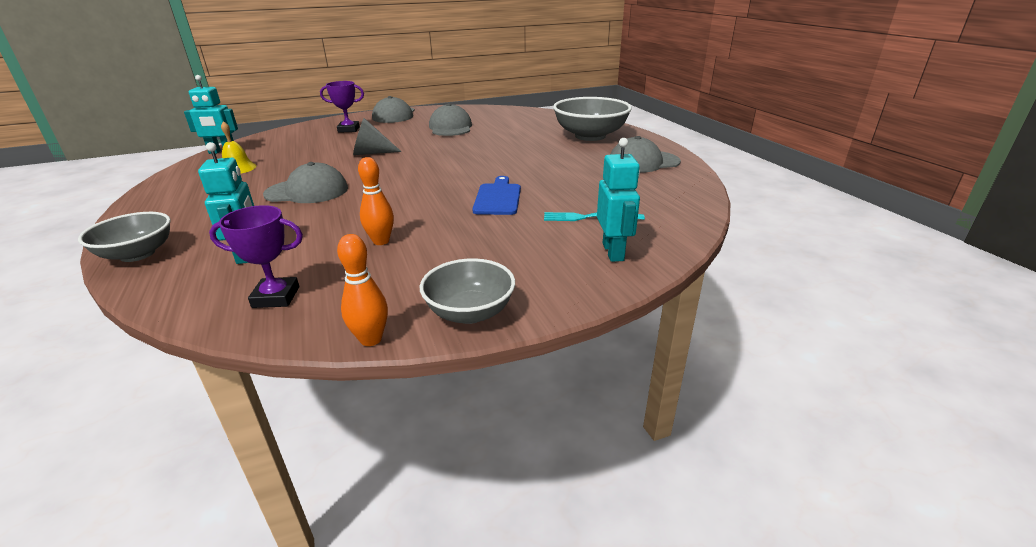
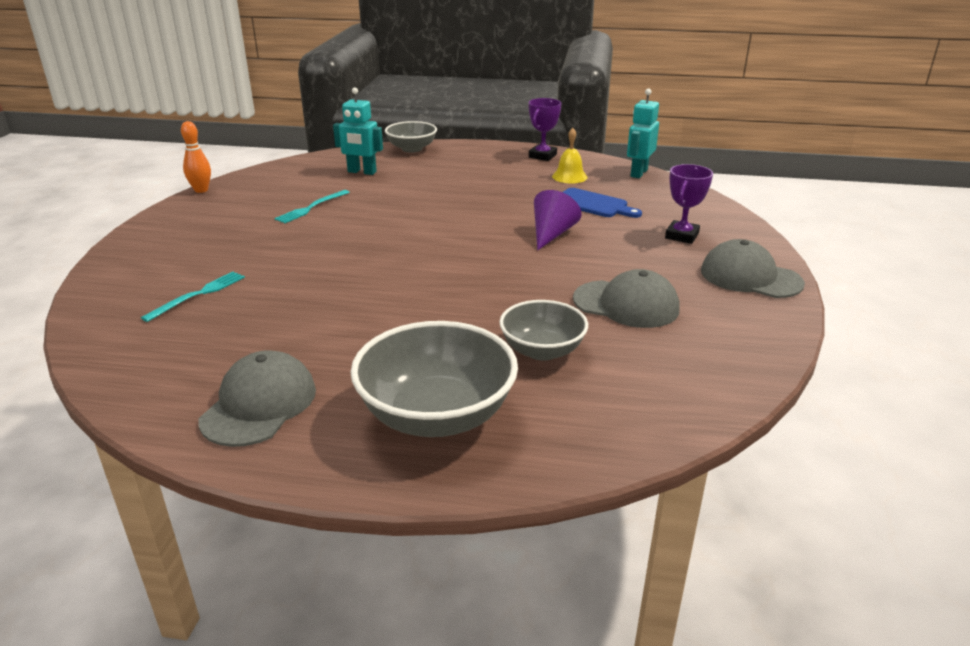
camera: 120 degrees right, 0 degrees up
purple trophy [209,205,303,308] -> purple trophy moved to [529,98,562,161]
grey cap [263,162,348,203] -> none
grey cone [353,118,402,155] -> purple cone [534,190,582,250]
orange bowling pin [358,157,394,245] -> turquoise fork [275,190,350,223]
grey bowl [420,258,515,324] -> grey bowl moved to [499,300,588,361]
blue cutting board [472,176,521,215] -> blue cutting board moved to [563,188,642,218]
turquoise robot [597,138,640,262] -> none

